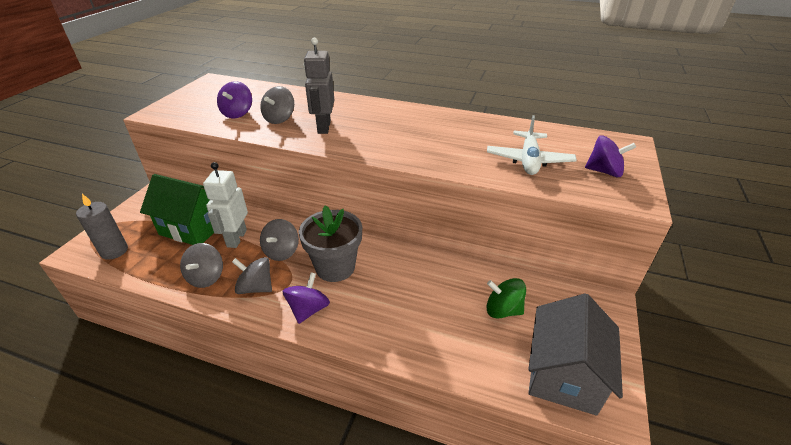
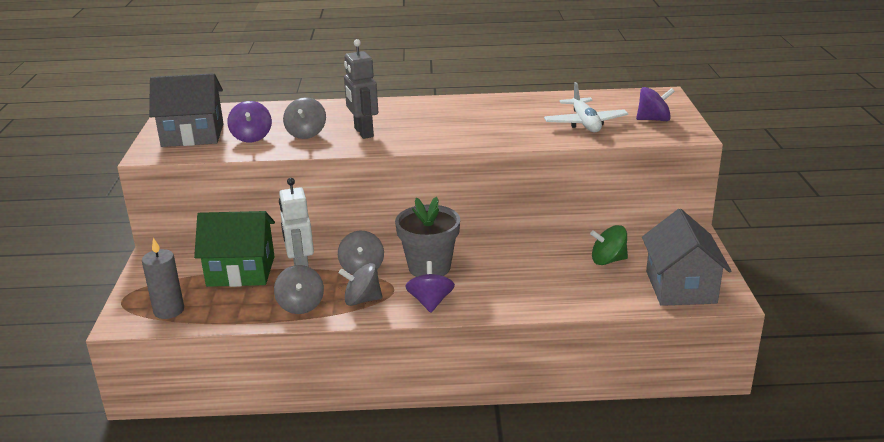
camera: 20 degrees left, 10 degrees down
none -> grey house [149,73,224,147]

